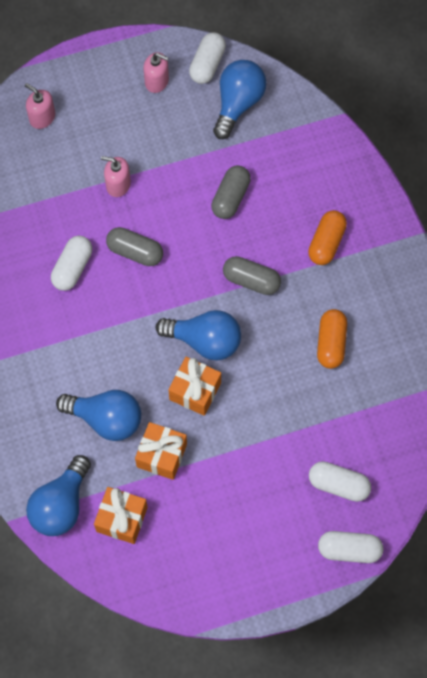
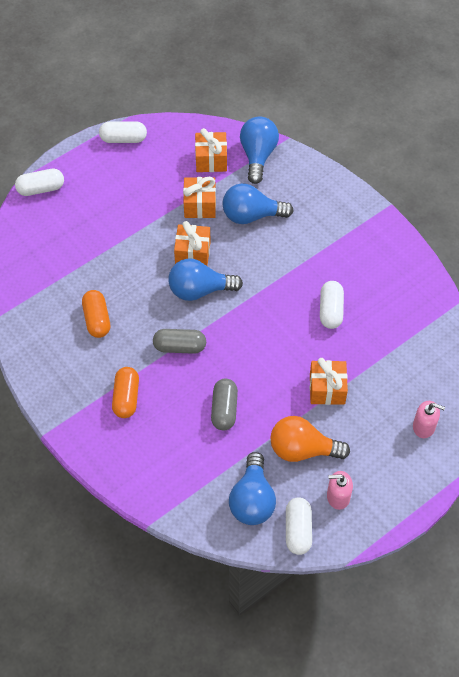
camera: 160 degrees right, 10 degrees down
pink soap dispenser [101,156,131,197] -> orange gift [310,358,348,405]
grey capsule [106,227,163,266] -> none
white capsule [309,461,371,502] -> white capsule moved to [99,121,147,143]
none -> orange light bulb [270,416,350,462]

